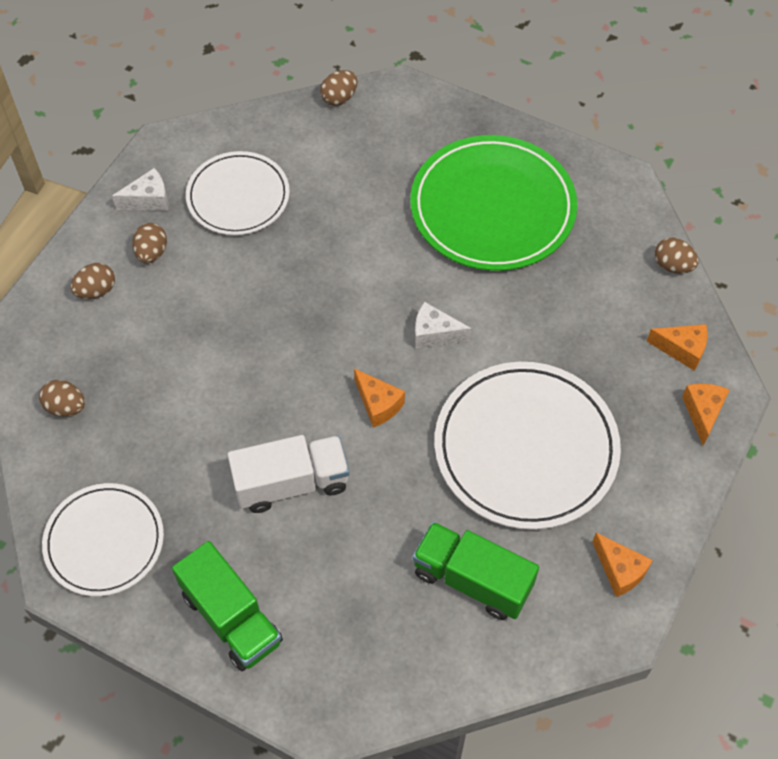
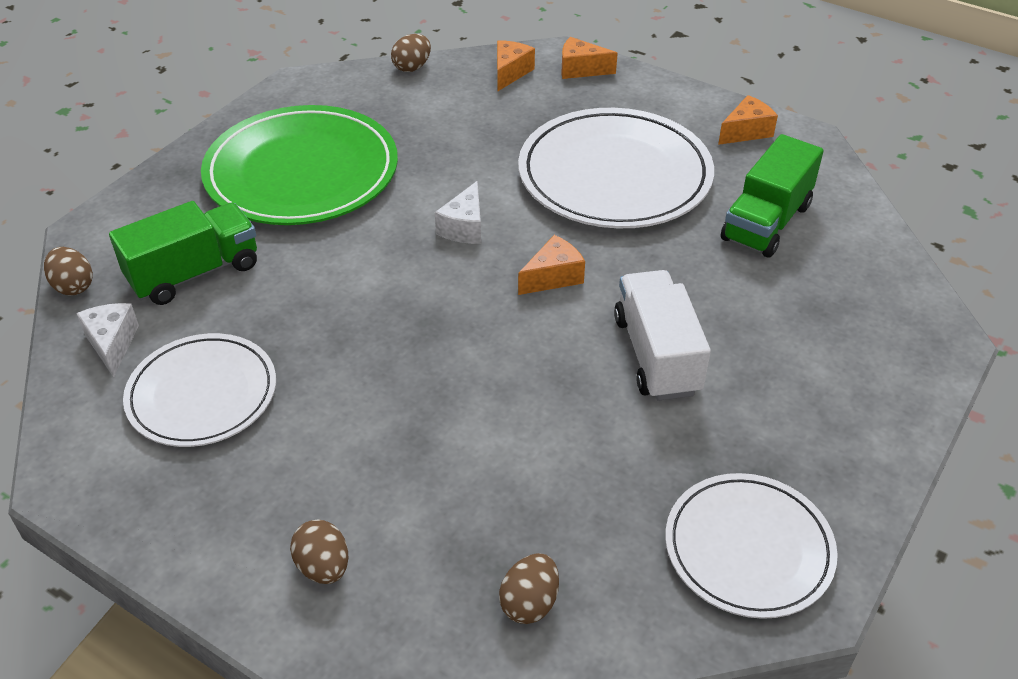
camera: 85 degrees left, 15 degrees down
white cheese [112,168,168,211] -> white cheese moved to [76,303,139,377]
brown egg [132,223,167,263] -> none
green truck [172,541,283,671] -> green truck moved to [109,201,257,305]

